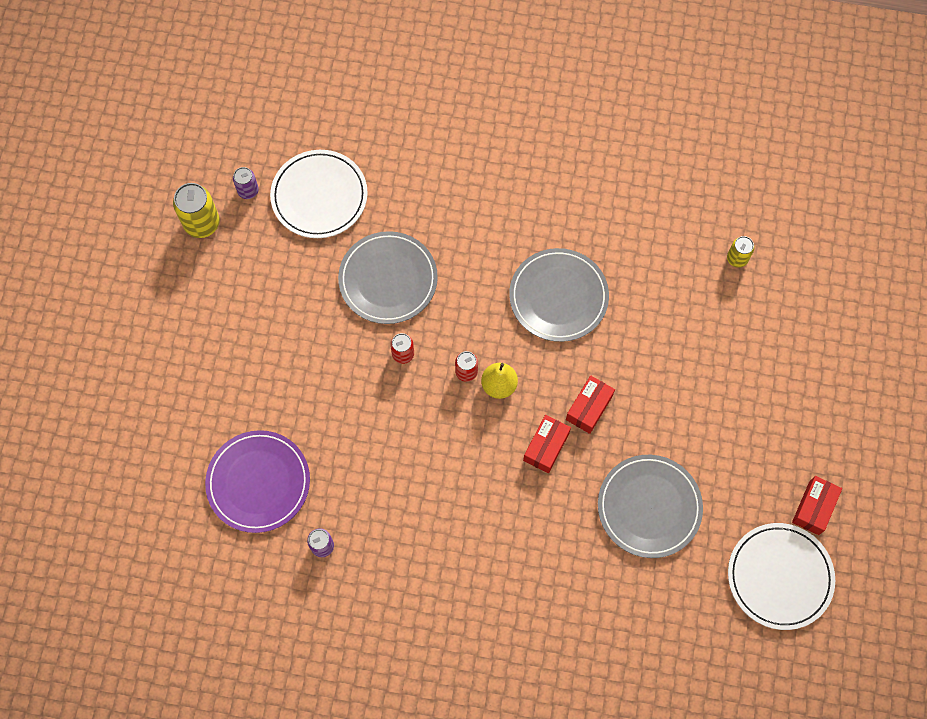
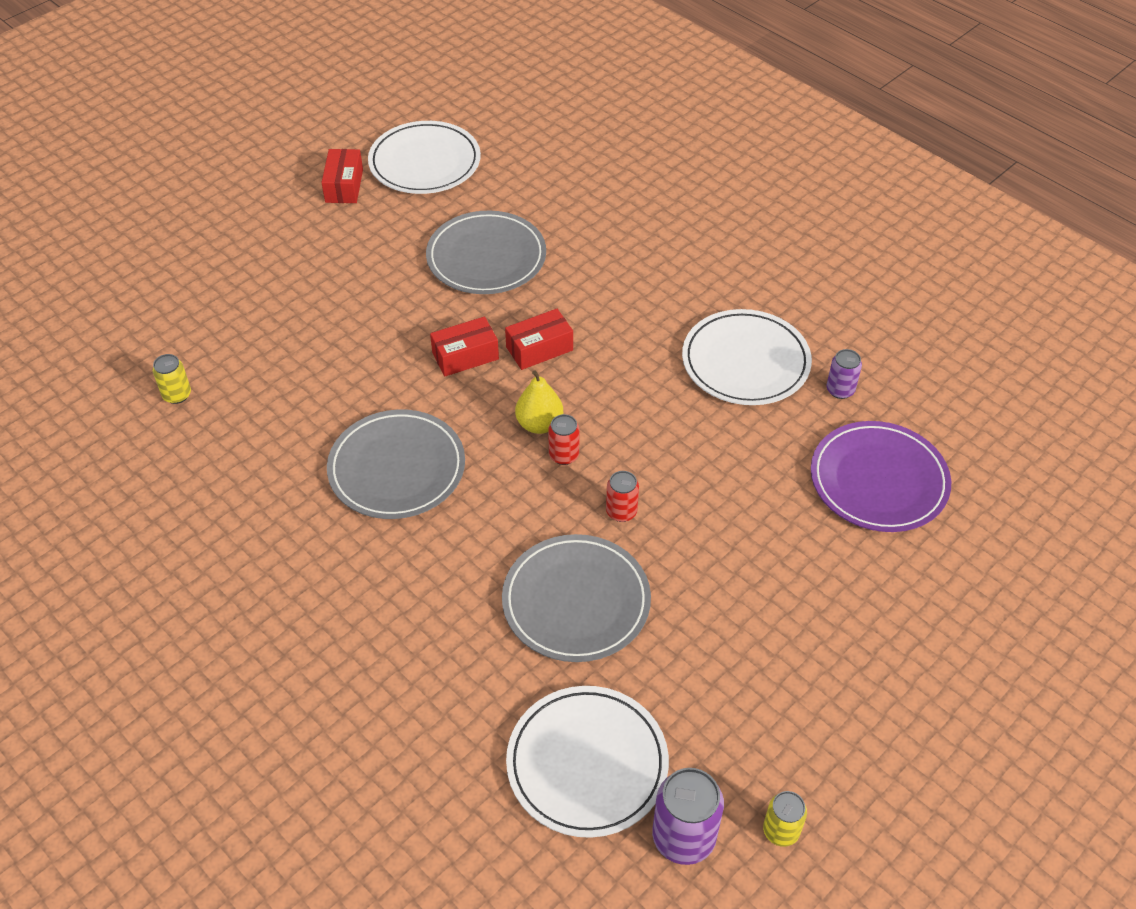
camera: 145 degrees left, 20 degrees down
yellow can [173,183,220,238] -> yellow can [763,791,807,847], size x0.58
purple can [233,167,259,199] -> purple can [652,768,724,865], size x1.71
red box [792,476,842,535] -> red box turned 60 degrees counterclockwise [321,149,363,203]
none -> white plate [682,309,812,405]

